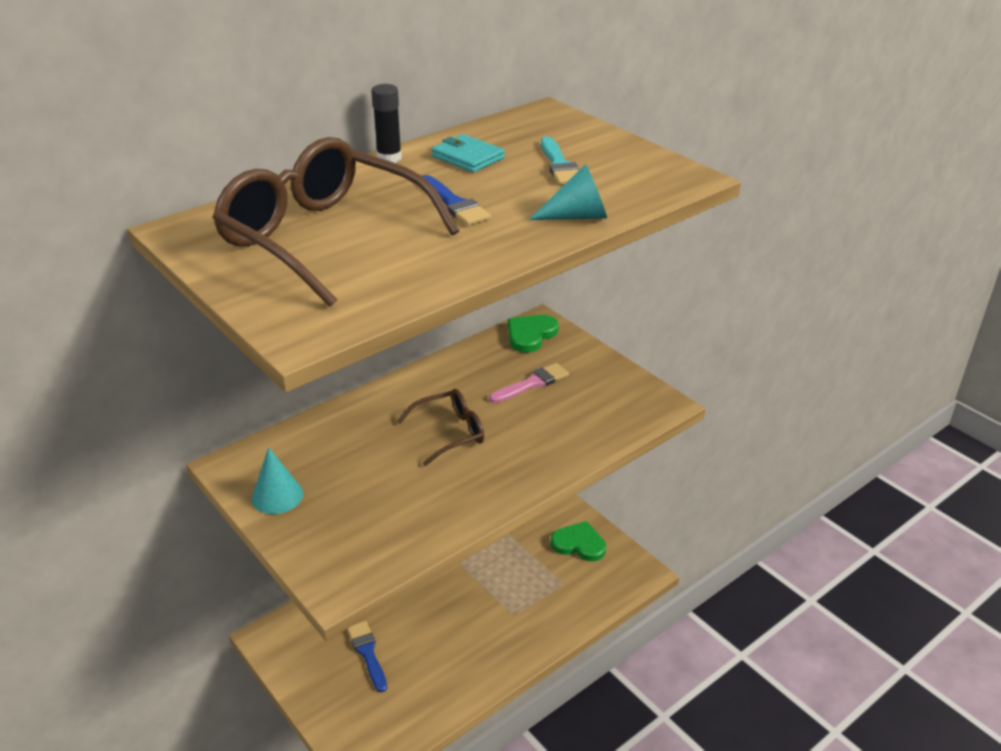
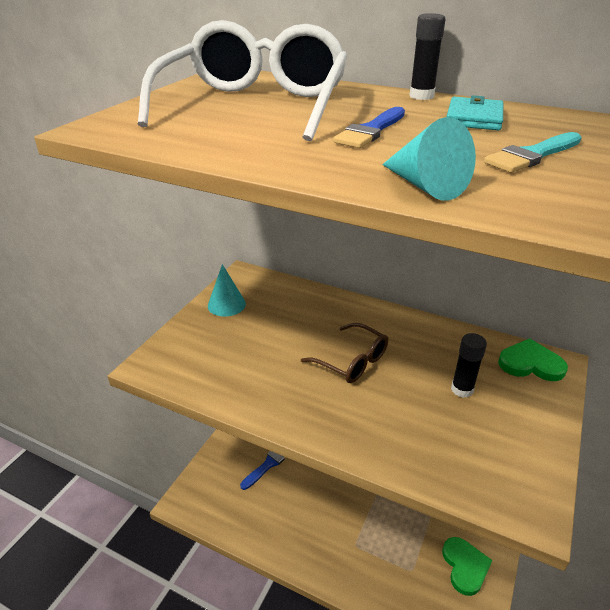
camera: 65 degrees right, 0 degrees up
brown glasses [212,137,459,307] -> white glasses [137,20,347,141]
pink brush [489,363,569,403] -> black glue stick [451,333,487,398]

